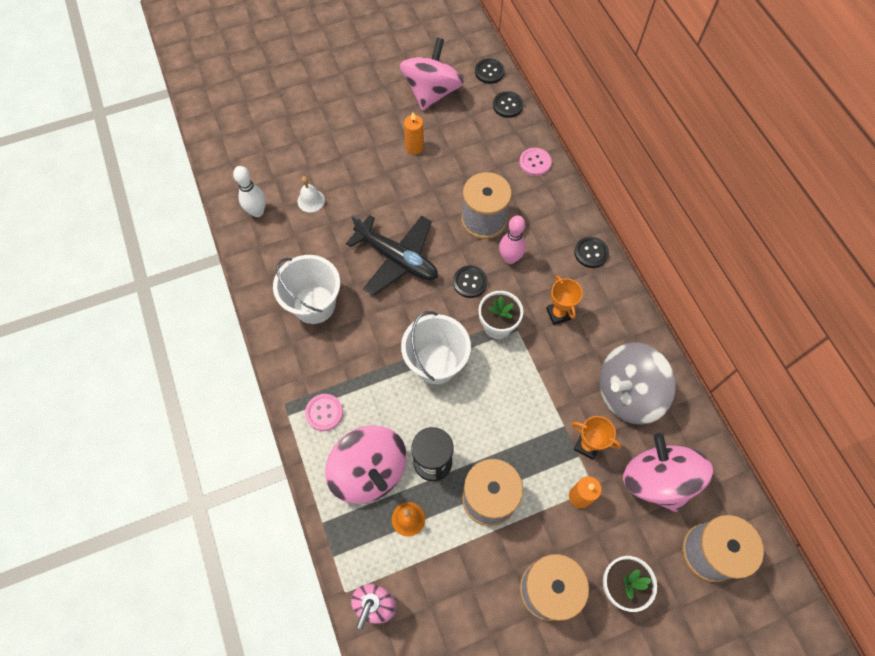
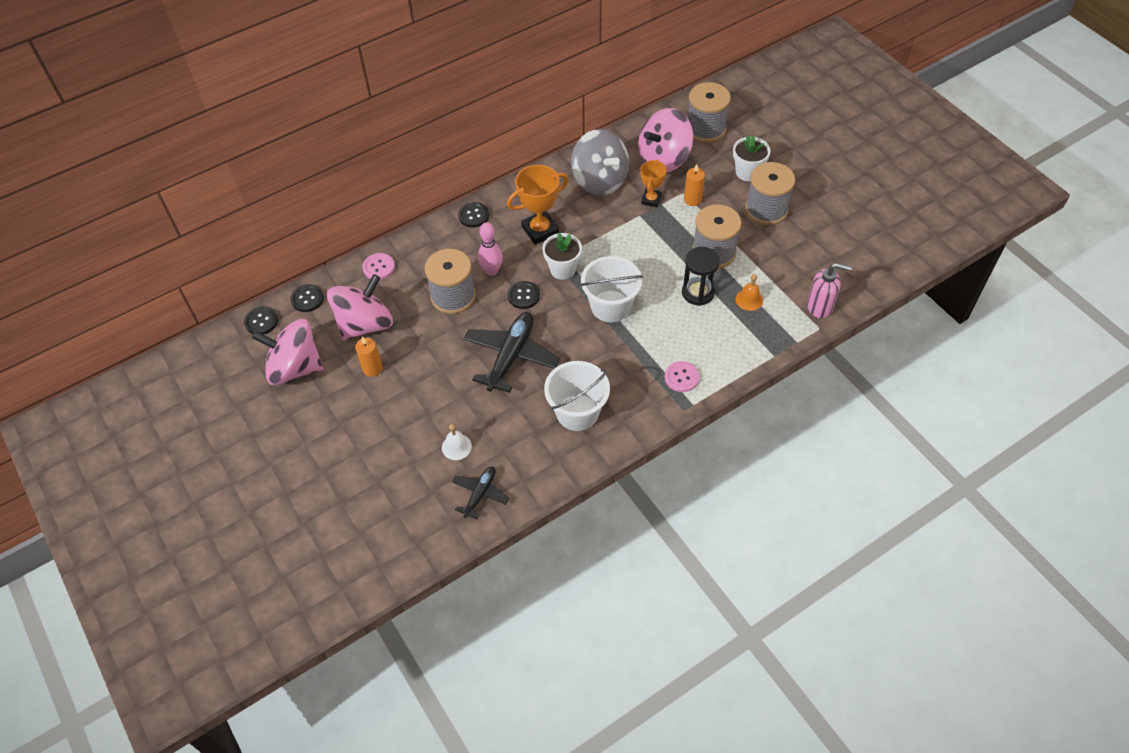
camera: 100 degrees left, 10 degrees down
white bowling pin [233,166,266,217] -> black plane [452,466,509,519]
pink spinning top [325,425,407,504] -> pink spinning top moved to [327,274,393,341]
orange trophy [546,275,583,325] -> orange trophy [507,165,568,245], size x1.63

